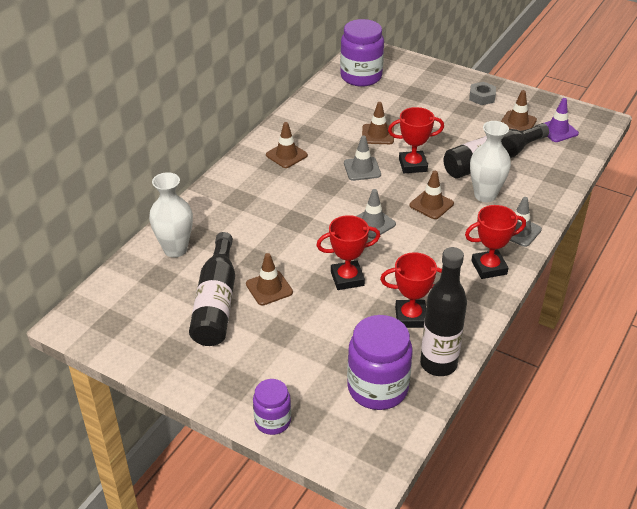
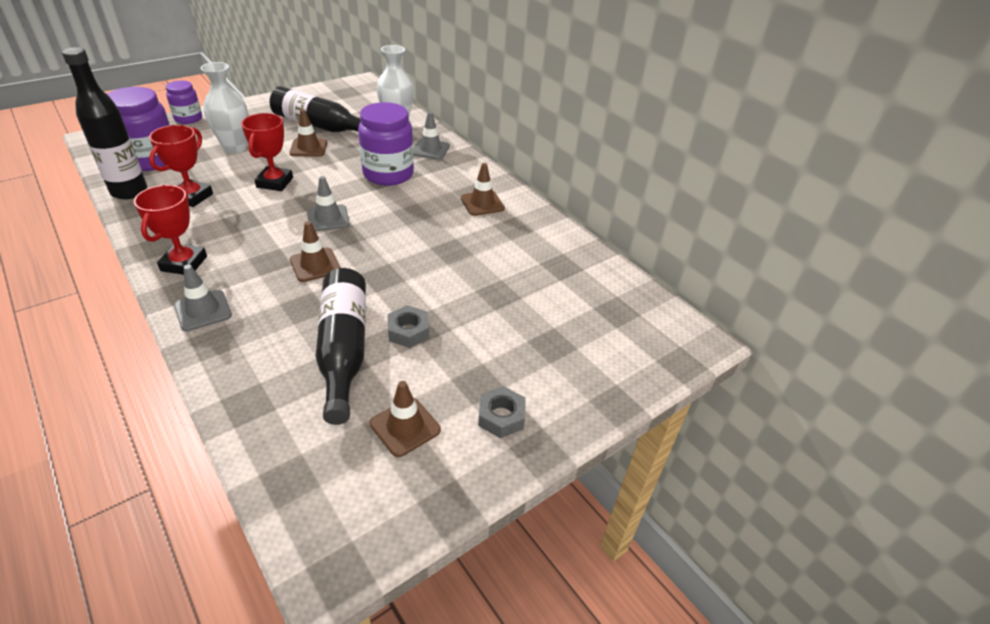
camera: 110 degrees right, 0 degrees up
purple jar [340,19,384,86] -> purple jar moved to [358,102,414,186]
grey traffic cone [344,136,381,181] -> grey traffic cone moved to [413,112,450,160]
brown traffic cone [362,102,394,144] -> none
red trophy [388,107,444,173] -> none
white vase [470,121,511,202] -> white vase moved to [201,62,248,153]
purple traffic cone [544,98,579,142] -> none
none -> grey nut [387,305,429,348]

